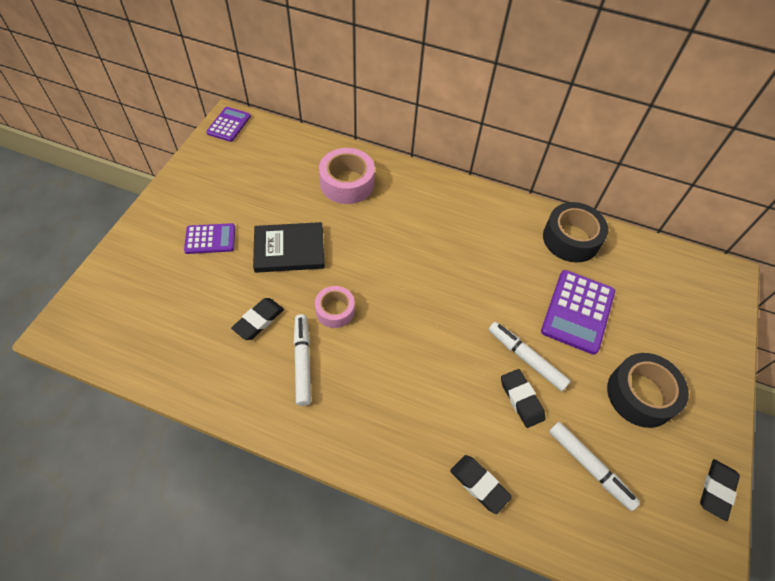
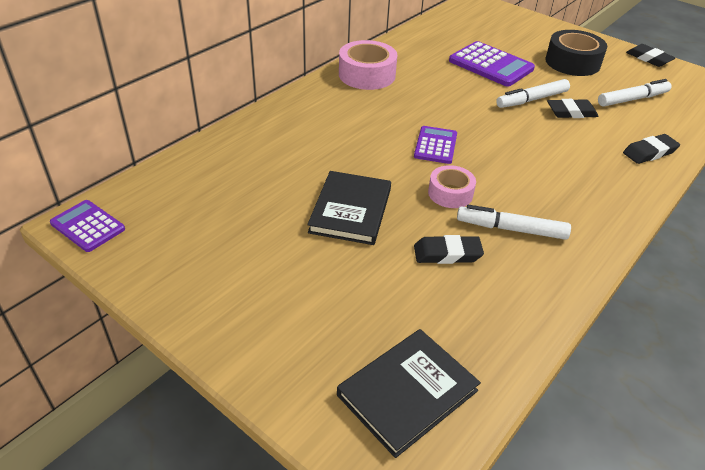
camera: 70 degrees left, 15 degrees down
purple calculator [184,223,235,254] -> purple calculator moved to [414,126,457,164]
black eraser [231,298,284,340] -> black eraser turned 60 degrees counterclockwise [414,235,484,264]
pink tape [319,148,375,204] -> pink tape moved to [339,40,397,90]
black tape [543,202,608,262] -> none
none -> black book [337,329,481,458]

